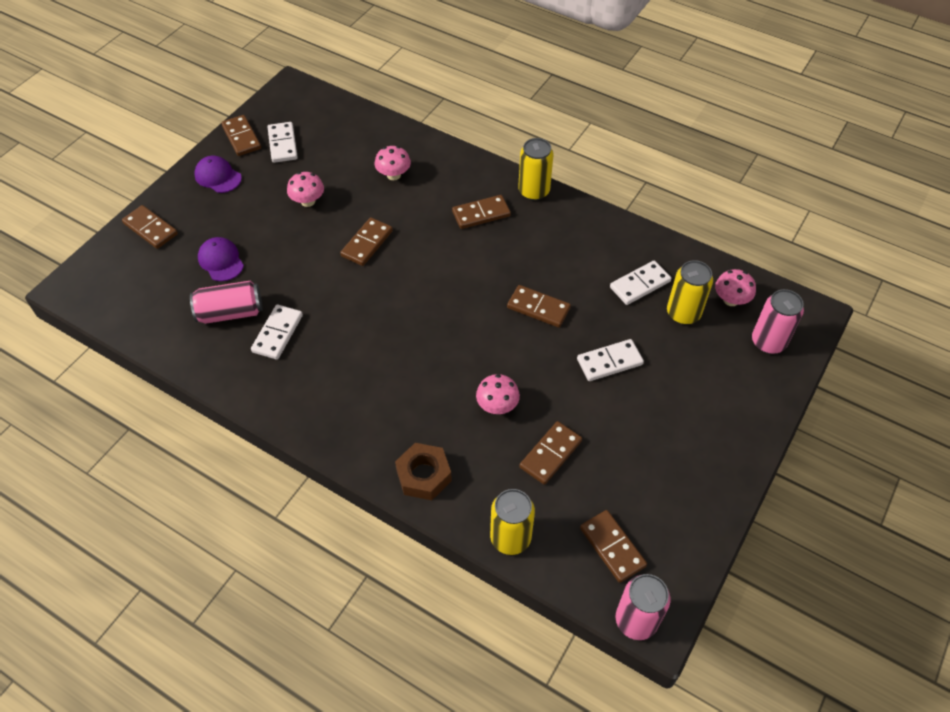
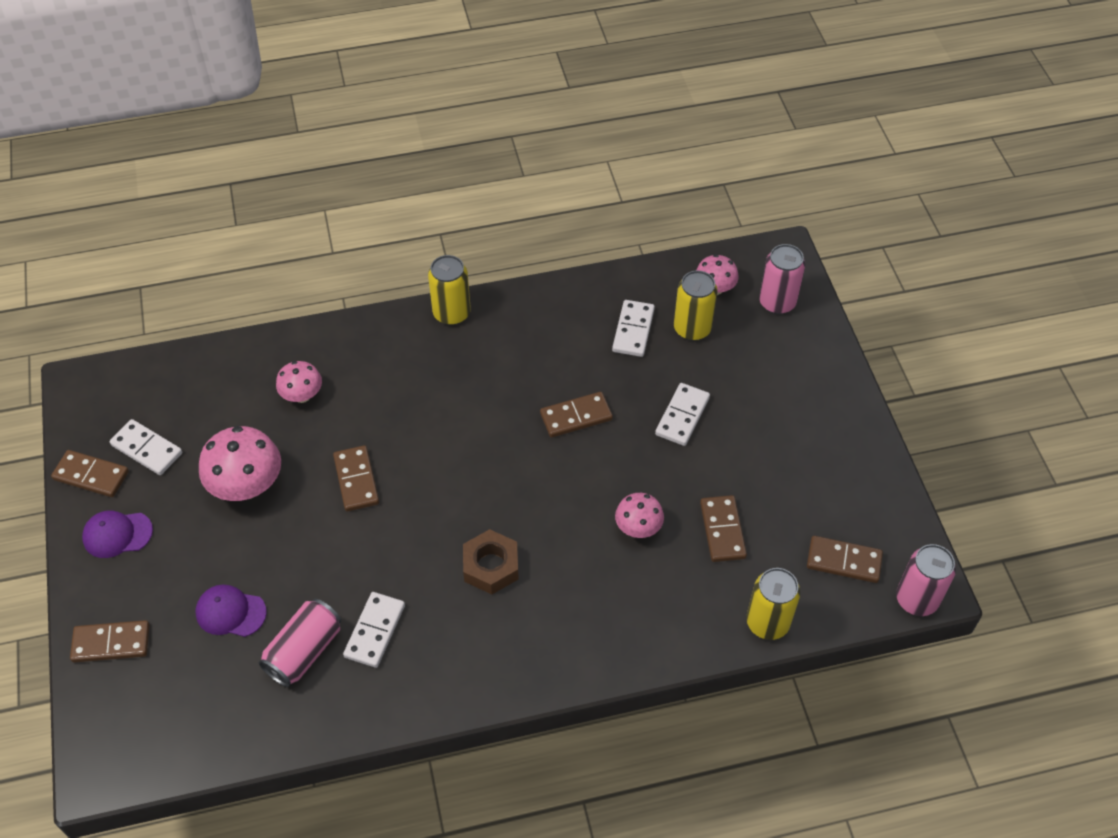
camera: 45 degrees left, 0 degrees up
white domino [251,305,303,360] -> white domino turned 45 degrees clockwise [343,592,405,668]
pink mushroom [287,172,324,207] -> pink mushroom [199,426,281,501], size x1.69
brown nut [395,443,452,500] -> brown nut moved to [463,529,519,594]
brown domino [452,195,511,229] -> none

